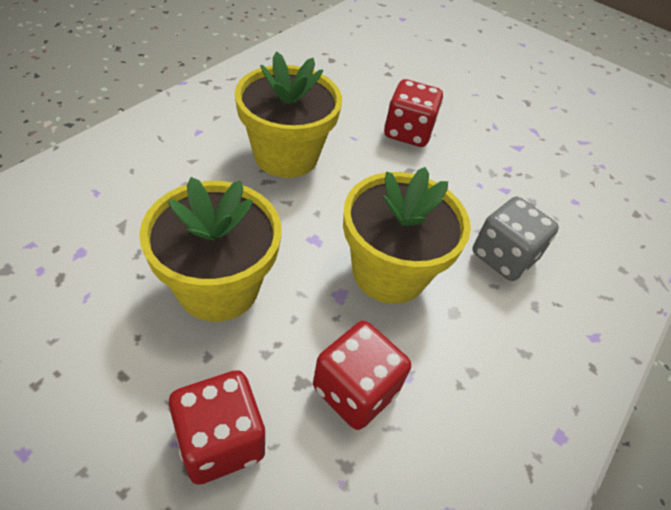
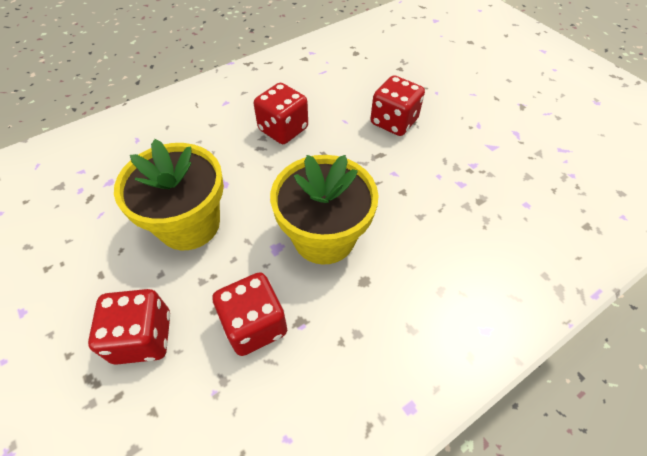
camera: 25 degrees right, 5 degrees up
yellow flower pot [235,51,342,178] -> red dice [254,83,308,144]
grey dice [473,197,559,281] -> none

